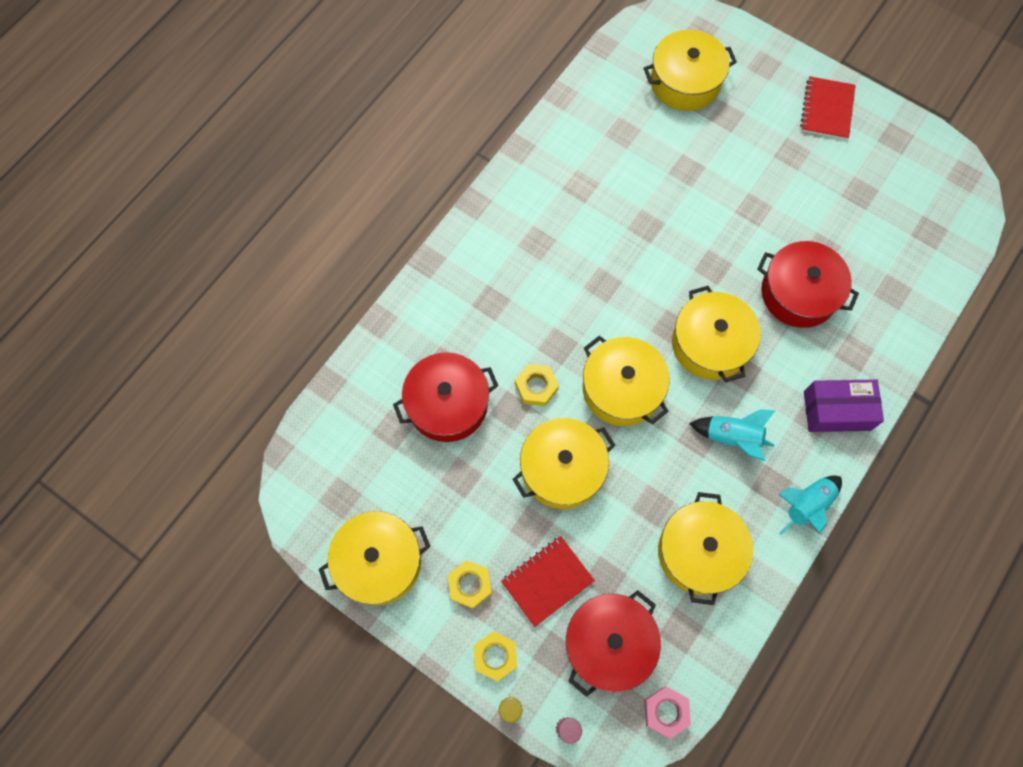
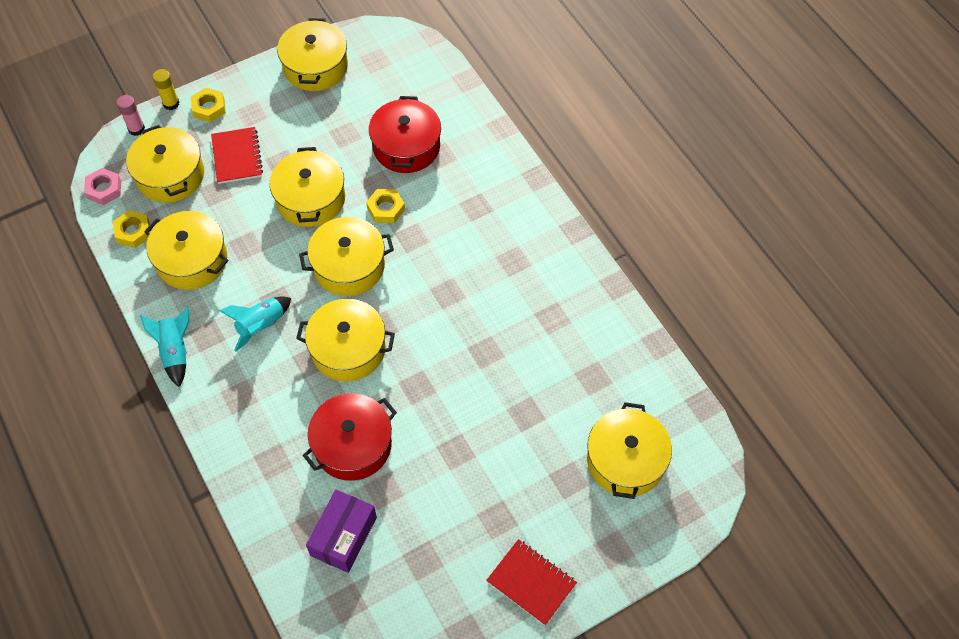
camera: 115 degrees right, 10 degrees down
yellow nut [448,560,492,609] -> yellow nut moved to [113,210,151,248]
red pot [566,590,661,697] -> yellow pot [126,125,204,203]
purple box [804,379,884,432] -> purple box moved to [306,489,377,573]

